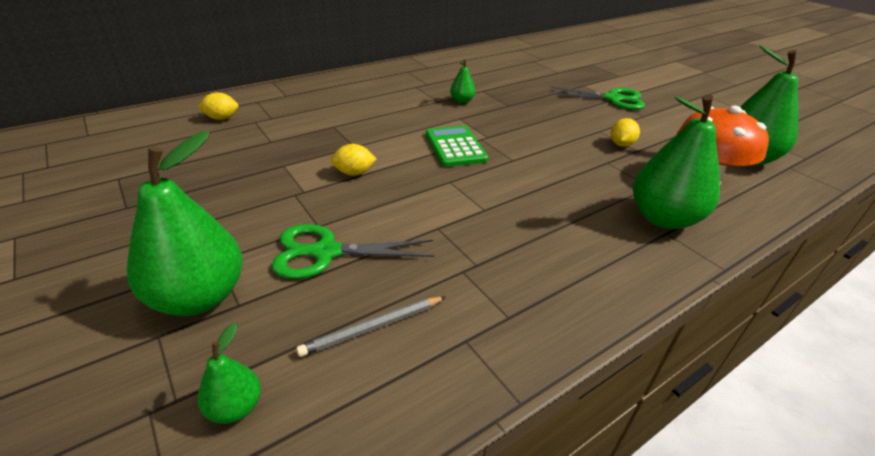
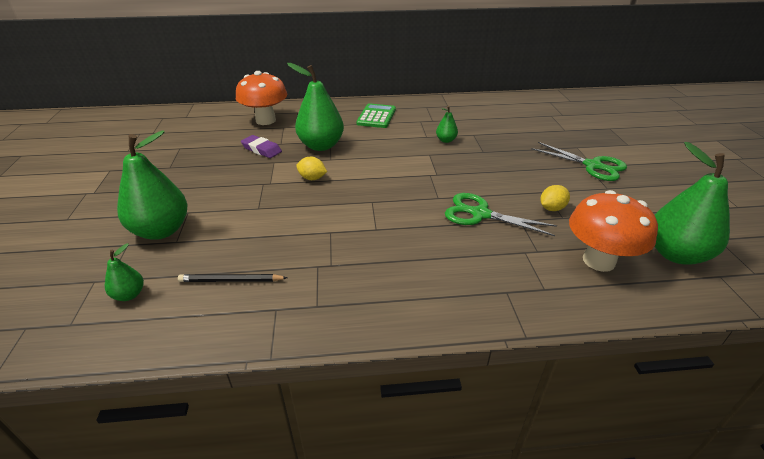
camera: 30 degrees right, 0 degrees up
yellow lemon [198,92,239,120] -> orange mushroom [236,71,287,125]
green scissors [271,224,434,279] -> green scissors moved to [445,193,557,236]
grey pencil [296,296,446,357] -> black pencil [178,274,288,282]
green calculator [426,126,488,167] -> green calculator moved to [356,103,396,128]
green pear [633,94,720,229] -> green pear moved to [287,63,344,151]
none -> purple eraser [241,135,282,158]

